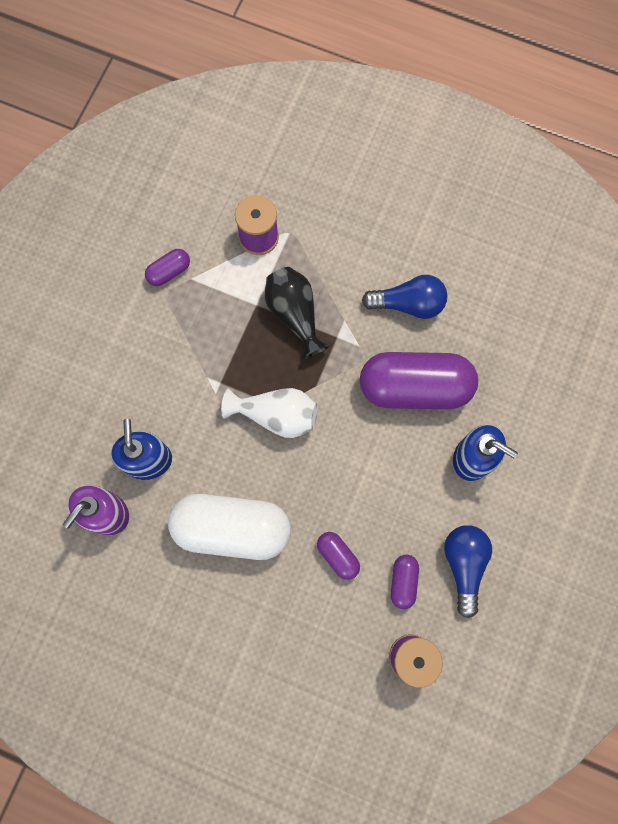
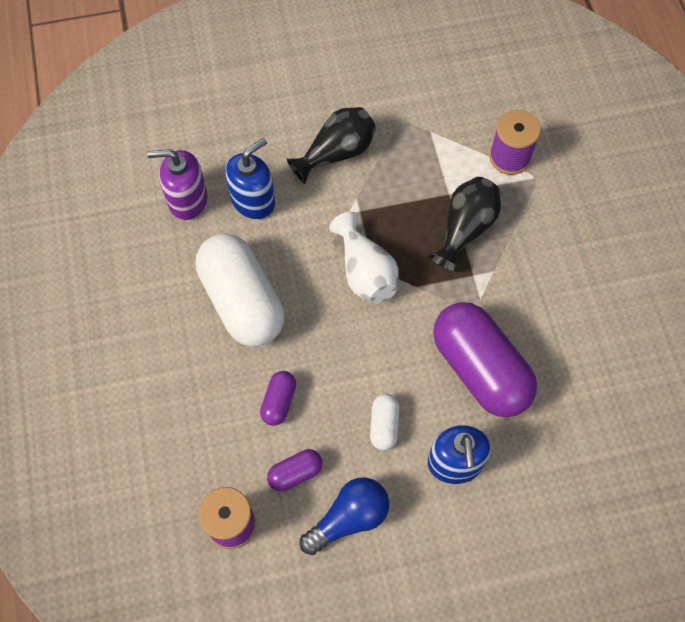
camera: 55 degrees right, 10 degrees down
purple capsule [145,249,190,286] -> none
blue light bulb [362,275,447,319] -> none
none -> black vase [287,107,376,184]
none -> white capsule [370,394,399,450]

